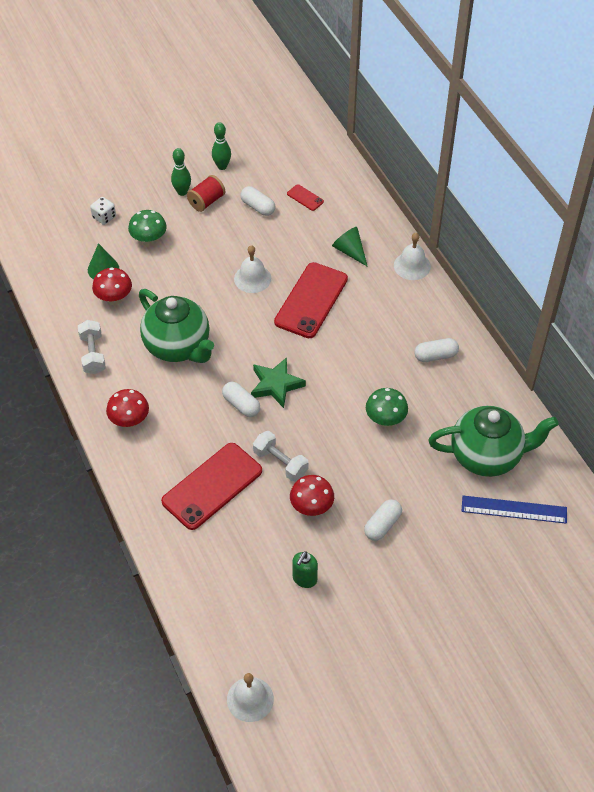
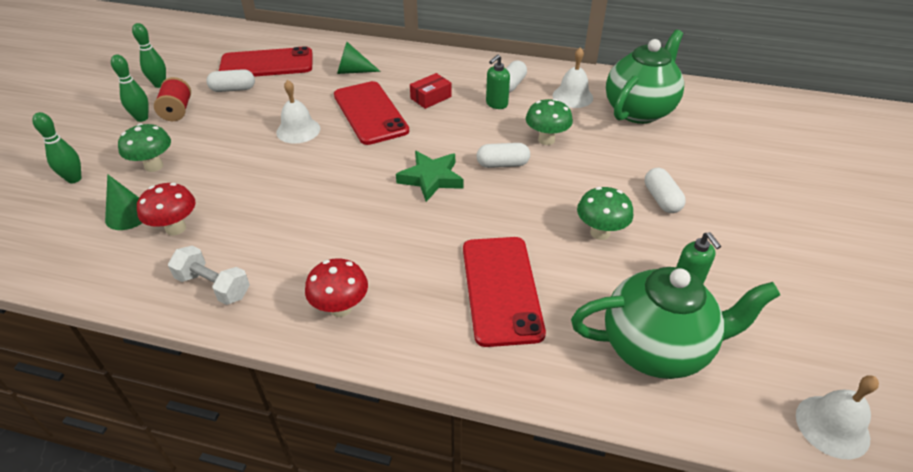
camera: 50 degrees left, 10 degrees down
white dice [90,197,116,225] -> green bowling pin [32,112,81,183]
green teapot [139,289,214,363] -> green teapot moved to [571,267,780,379]
white capsule [222,382,260,417] -> white capsule moved to [476,143,530,168]
white dumbbell [253,431,309,482] -> none
red phone [287,184,324,211] -> red phone [219,46,313,77], size x2.32
red mushroom [290,475,334,516] -> green mushroom [577,187,633,240]
white bell [394,233,431,280] -> white bell moved to [553,47,593,108]
blue ruler [462,496,567,524] -> none
none -> red box [410,73,451,109]
none -> green soap dispenser [486,54,510,109]

